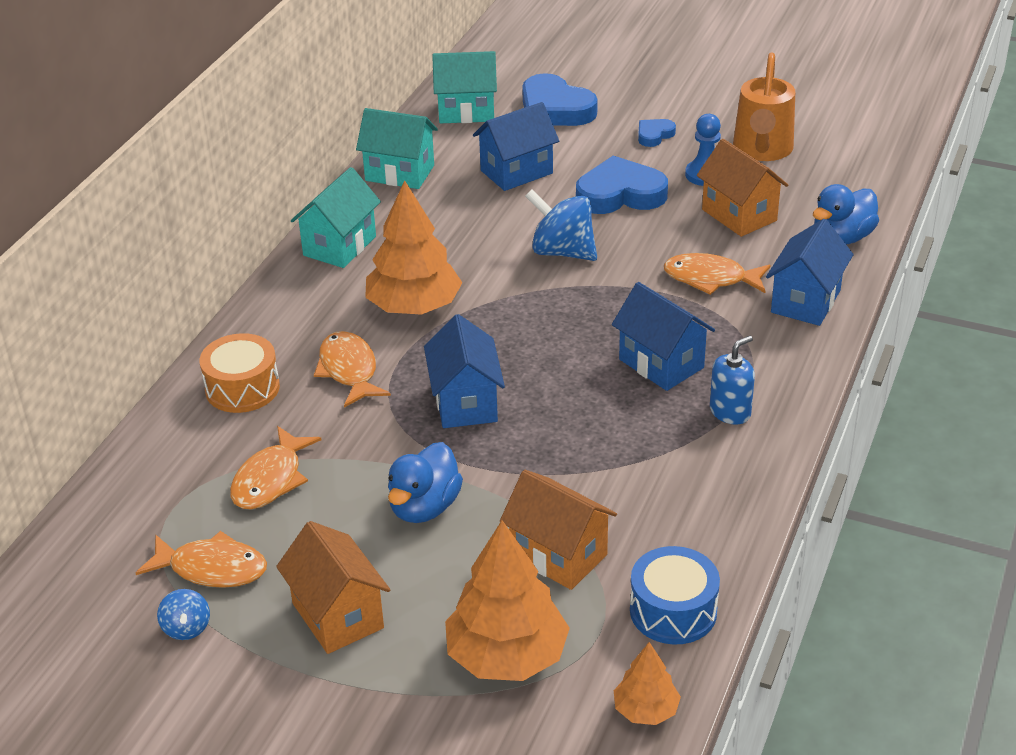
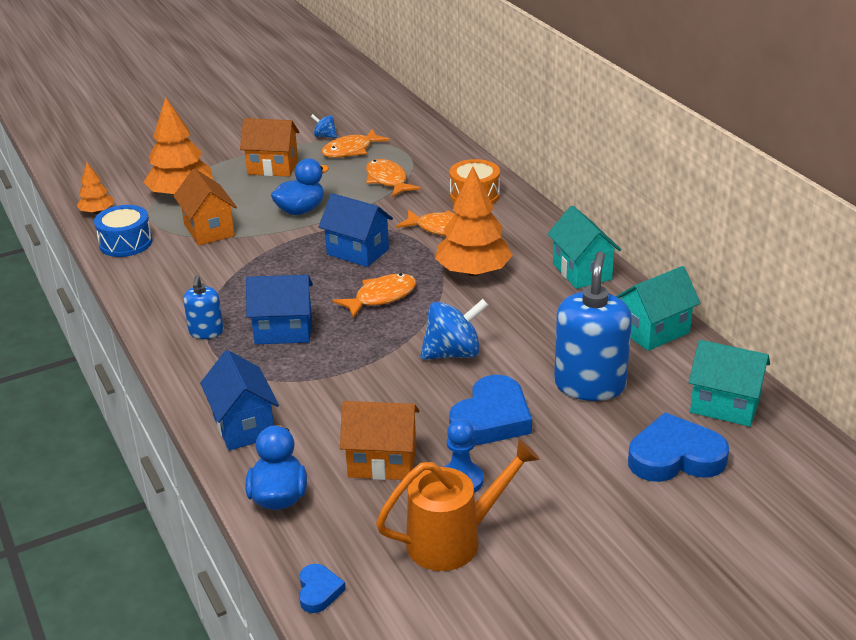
camera: 130 degrees right, 5 degrees down
blue duck [388,442,463,523] -> blue duck turned 75 degrees clockwise [271,159,329,215]
turquoise house [432,51,497,123] -> turquoise house turned 75 degrees clockwise [689,340,770,427]
blue house [473,102,559,191] -> blue soap dispenser [554,251,632,401]
orange house [500,470,617,590] -> orange house turned 75 degrees clockwise [174,168,237,245]
blue heart [638,119,676,147] -> blue heart moved to [299,564,346,613]
orange fish [664,253,770,295] -> orange fish moved to [333,273,416,318]
orange watering can [733,52,795,161] -> orange watering can turned 105 degrees clockwise [376,439,540,571]

